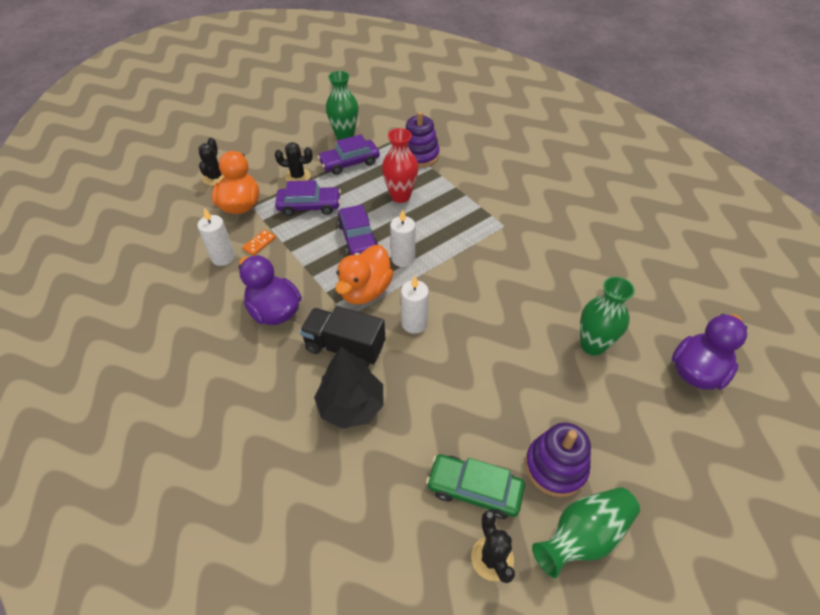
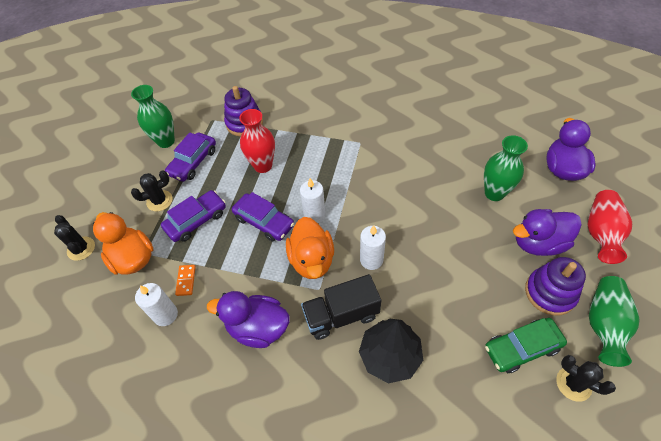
camera: 35 degrees left, 5 degrees up
none -> purple duck [513,209,582,256]
none -> red vase [588,190,632,264]

